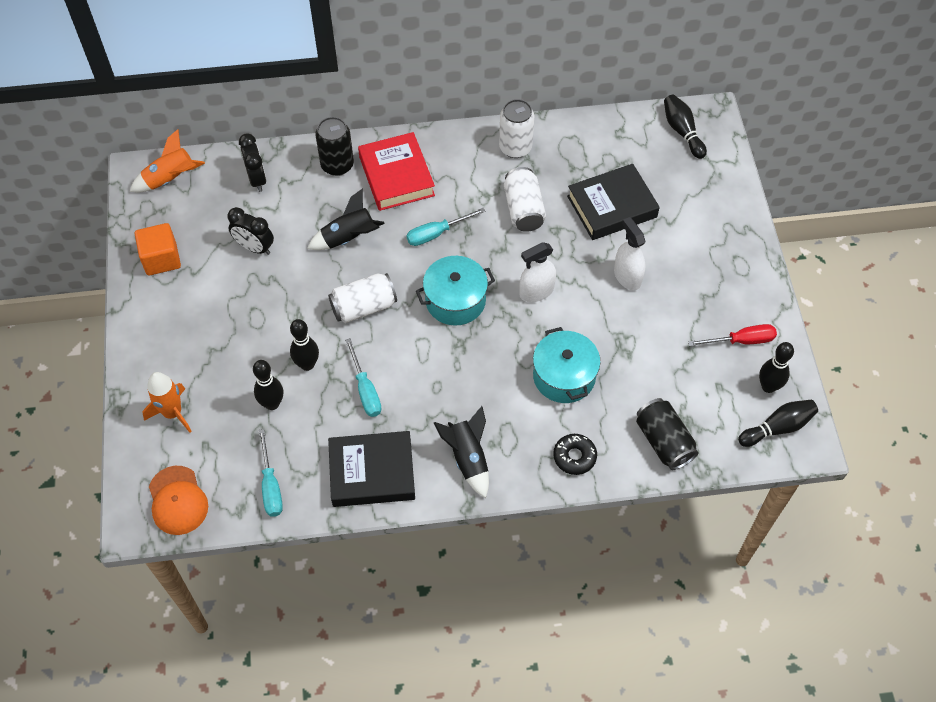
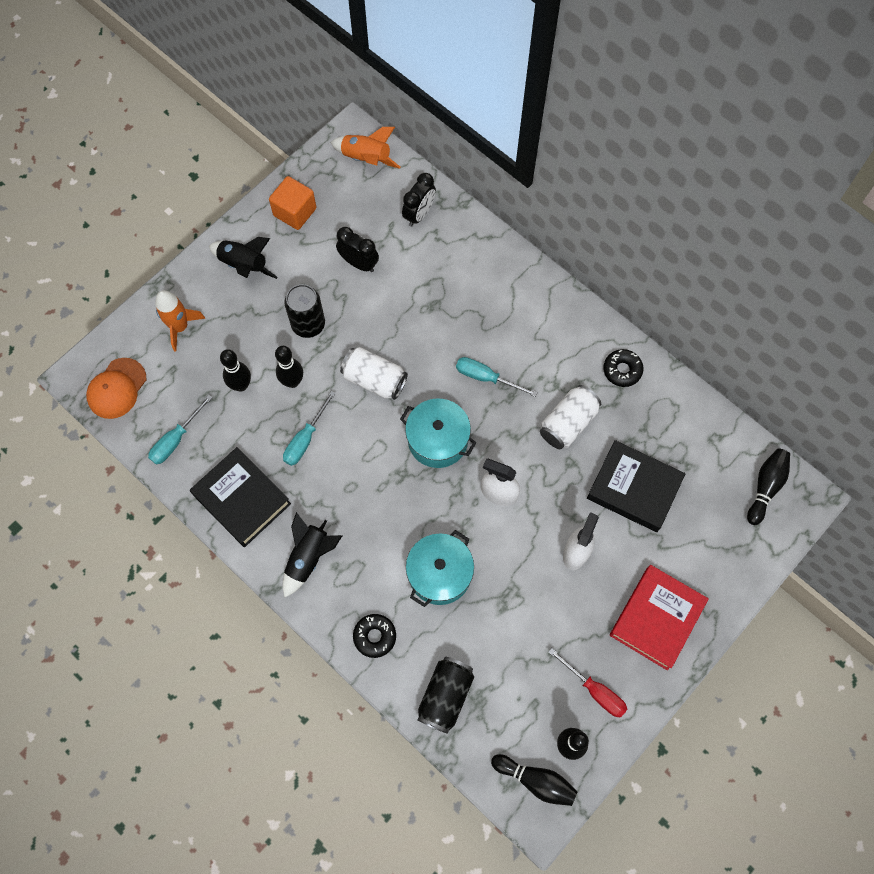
camera: 50 degrees right, 10 degrees up
black clock [228,207,274,255] -> black clock turned 135 degrees clockwise [336,227,379,272]
black rocket [307,188,385,250] -> black rocket moved to [209,237,277,279]
black can [315,117,354,176] -> black can moved to [284,284,325,338]
red book [358,132,435,211] -> red book moved to [610,565,709,670]
white can [499,99,534,158] -> black donut [603,349,644,387]

